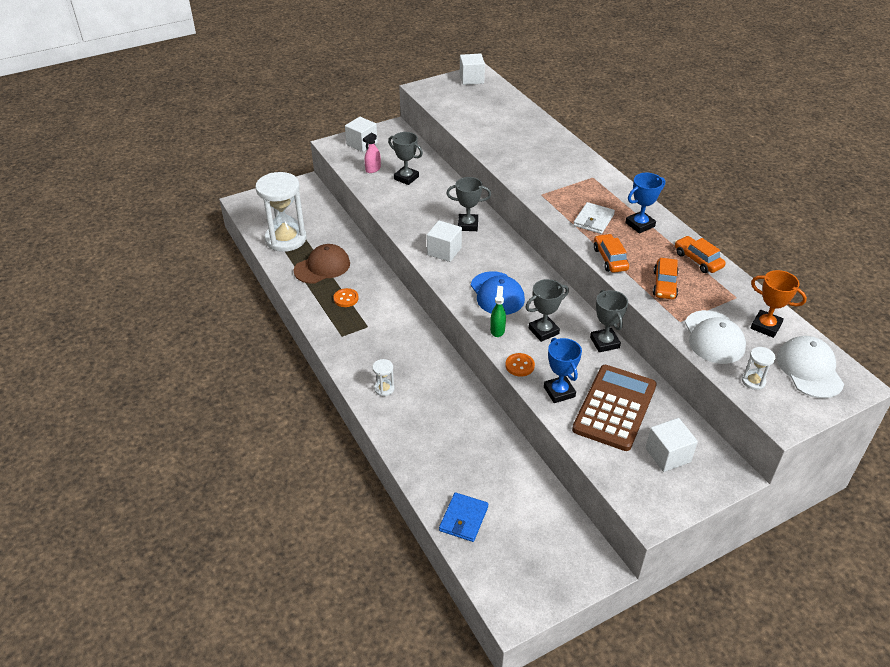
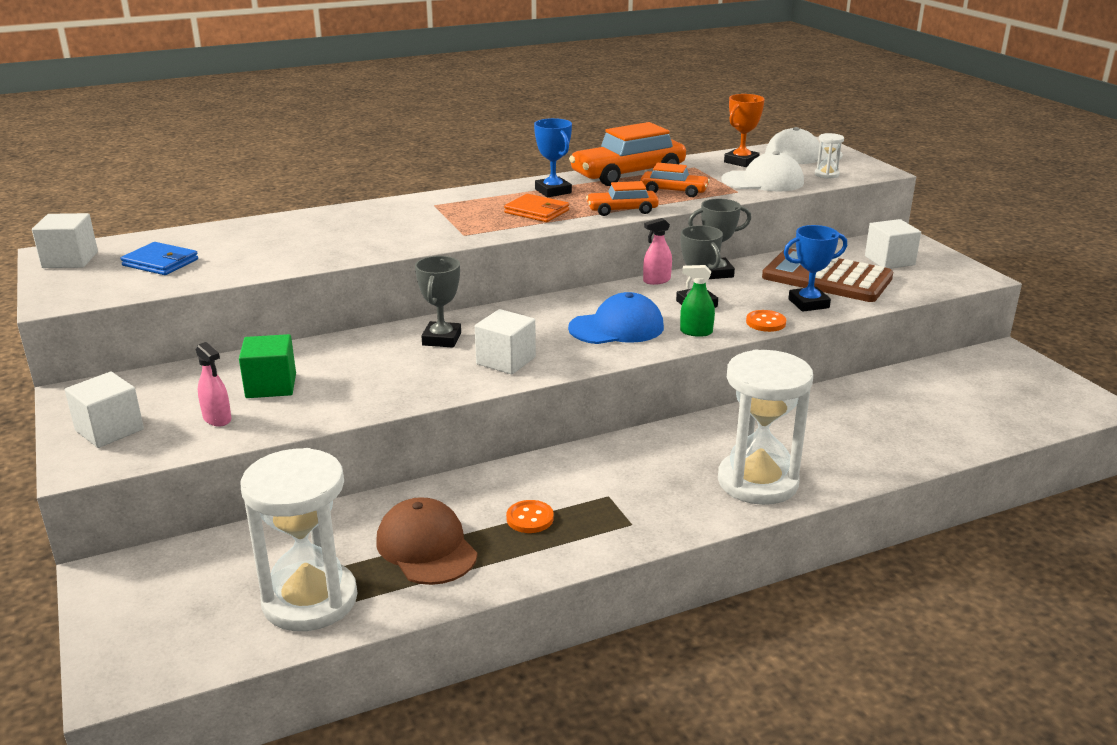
camera: 85 degrees left, 15 degrees down
white hourglass [372,359,395,396] -> white hourglass [718,349,813,505], size x2.44
grey trophy [388,132,423,185] -> green cube [239,334,296,398]
blue wallet [439,492,488,542] -> blue wallet moved to [121,242,198,275]
white wallet [573,202,615,234] -> orange wallet [504,194,569,222]
orange car [675,236,726,273] -> orange car [569,122,686,186], size x1.83
none -> pink spray bottle [643,218,672,285]

